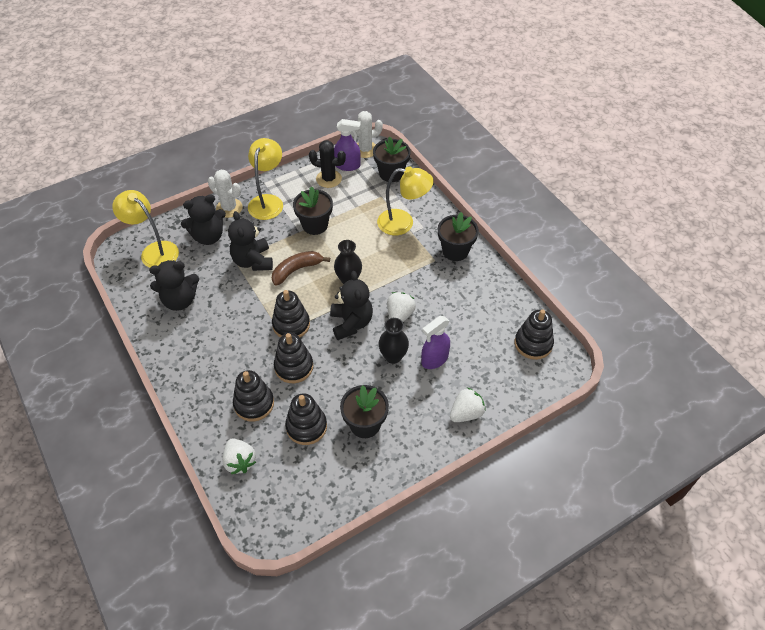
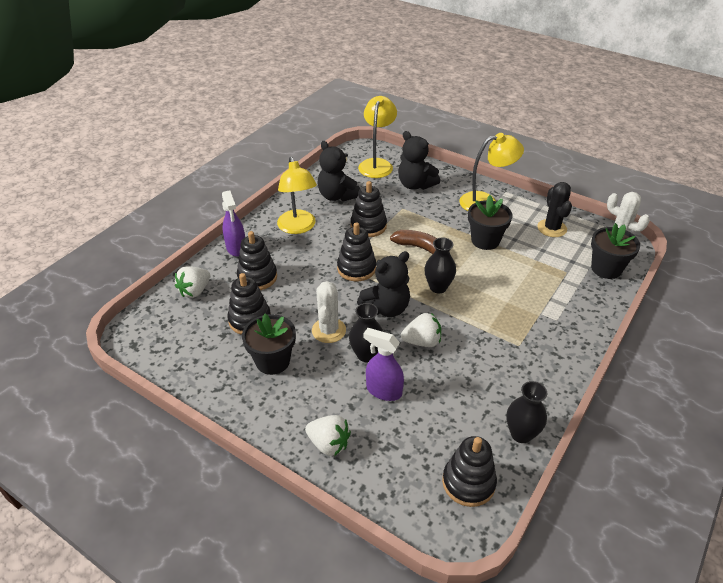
camera: 65 degrees right, 10 degrees down
white cactus [208,169,243,218] -> white cactus moved to [312,281,346,343]
black teddy bear [228,211,273,271] -> none
black stacking toy [274,333,313,383] -> black stacking toy moved to [350,181,387,237]
purple spray bottle [334,119,361,171] -> purple spray bottle moved to [222,190,245,257]
yellow lamp [377,166,434,235] -> yellow lamp moved to [277,157,317,234]
black flower pot [438,212,479,261] -> none
none -> black vase [507,381,547,443]

